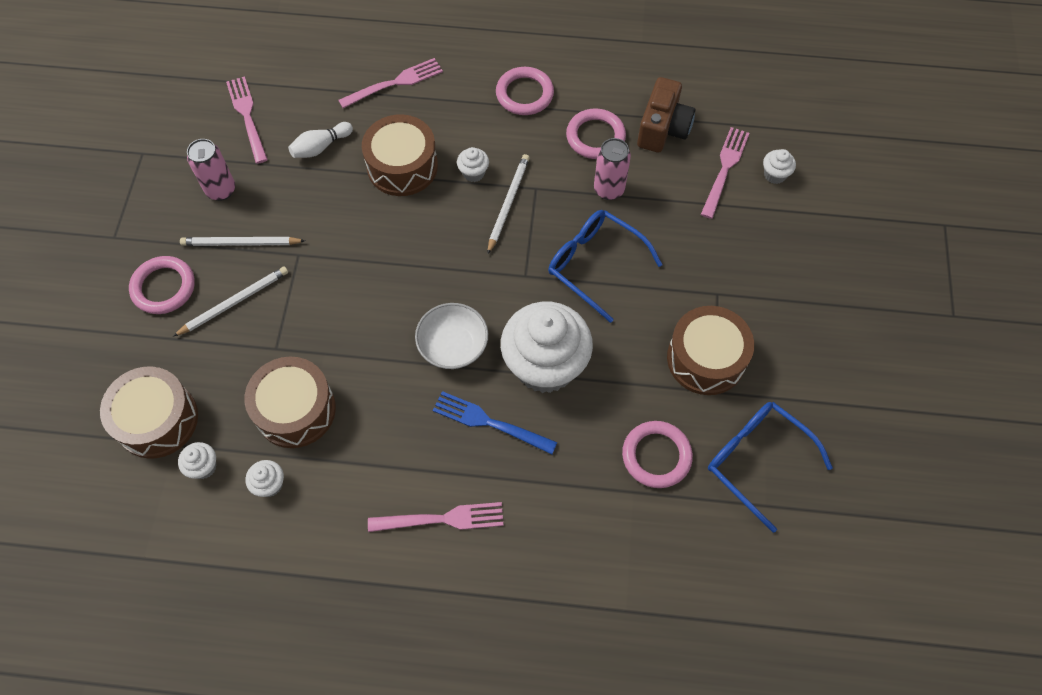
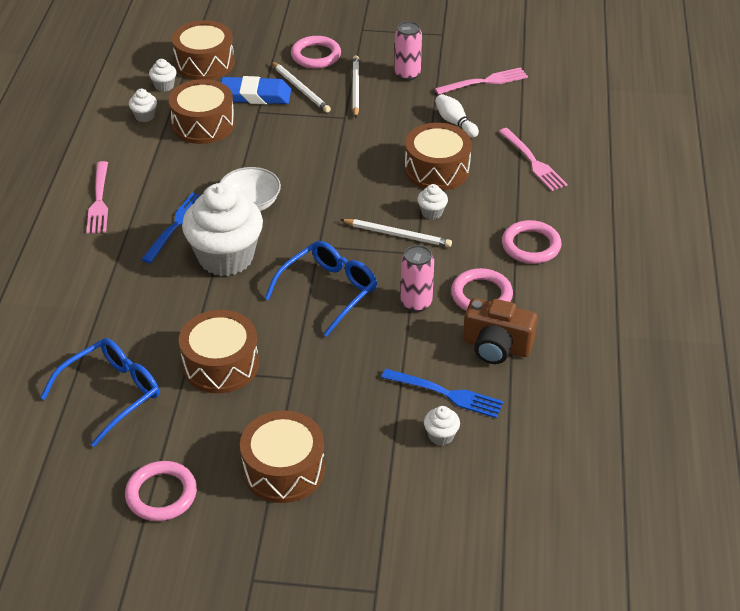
camera: 90 degrees right, 20 degrees down
pink ring [622,421,693,488] -> pink ring moved to [125,461,197,521]
pink fork [701,127,750,219] -> blue fork [381,369,504,418]
none -> blue eraser [221,76,291,104]
none -> brown drum [240,410,325,503]

